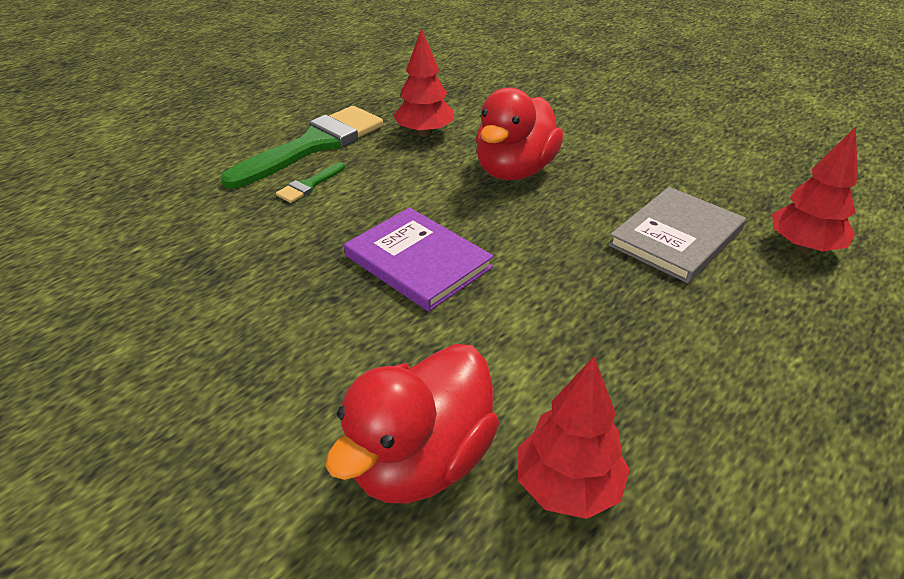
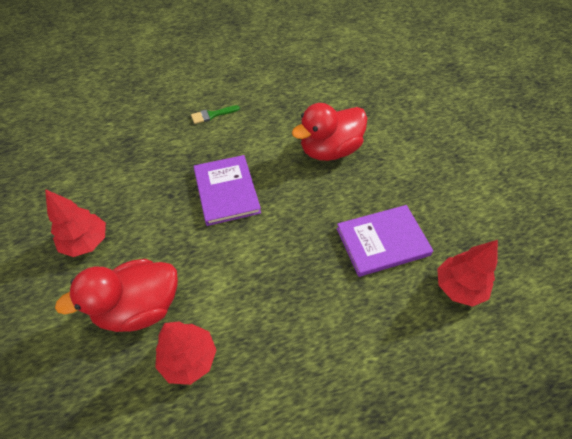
camera: 30 degrees right, 15 degrees up
green brush [221,106,383,189] -> none
red tree [393,28,454,137] -> red tree moved to [45,189,106,257]
grey book [608,187,746,283] -> purple book [337,205,433,277]

